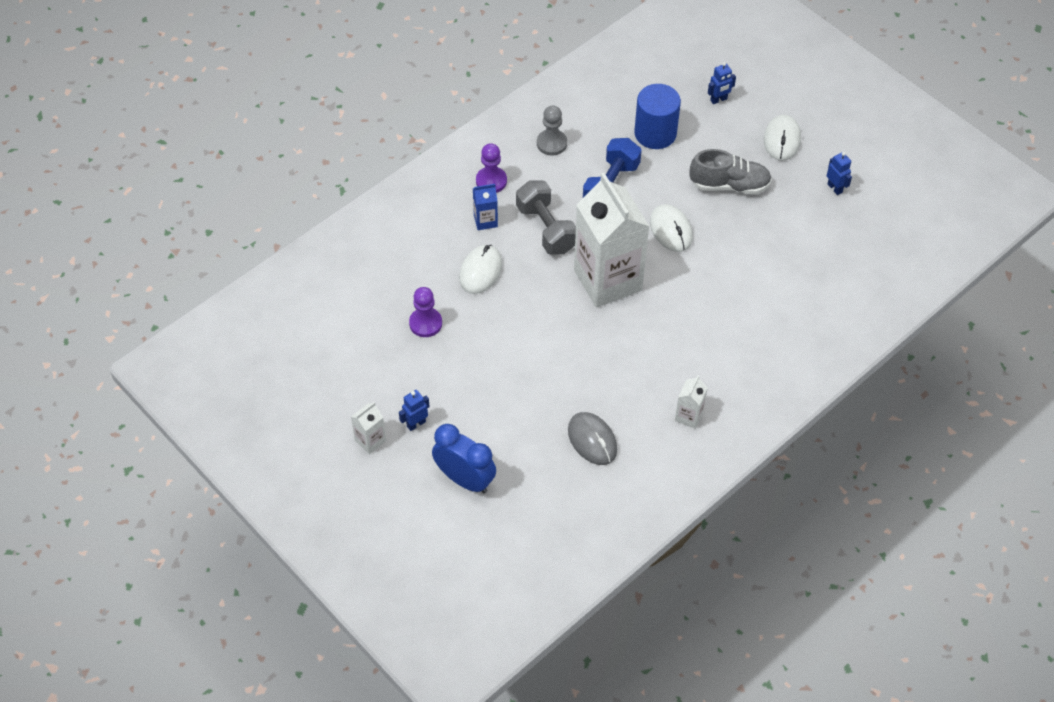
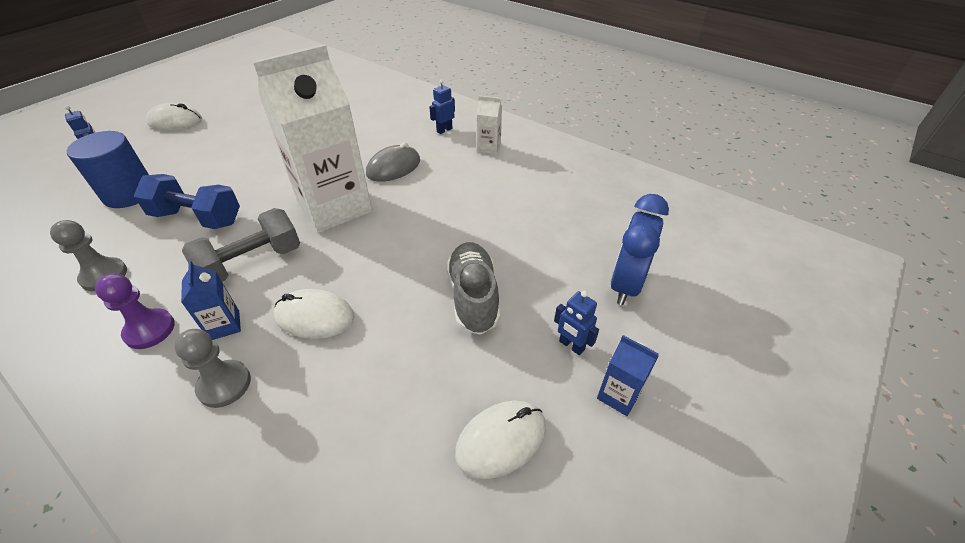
camera: 100 degrees left, 10 degrees down
white carton [351,402,386,454] -> blue carton [597,335,659,416]
purple pawn [409,287,442,337] -> none
grey mouse [568,412,617,465] -> grey mouse moved to [366,142,420,182]
white mouse [650,204,693,252] -> white mouse moved to [455,400,546,479]
grey shoe [690,149,772,194] -> grey shoe moved to [446,242,500,335]
blue robot [827,152,852,195] -> blue robot moved to [429,80,455,134]
none -> grey pawn [174,329,251,408]

